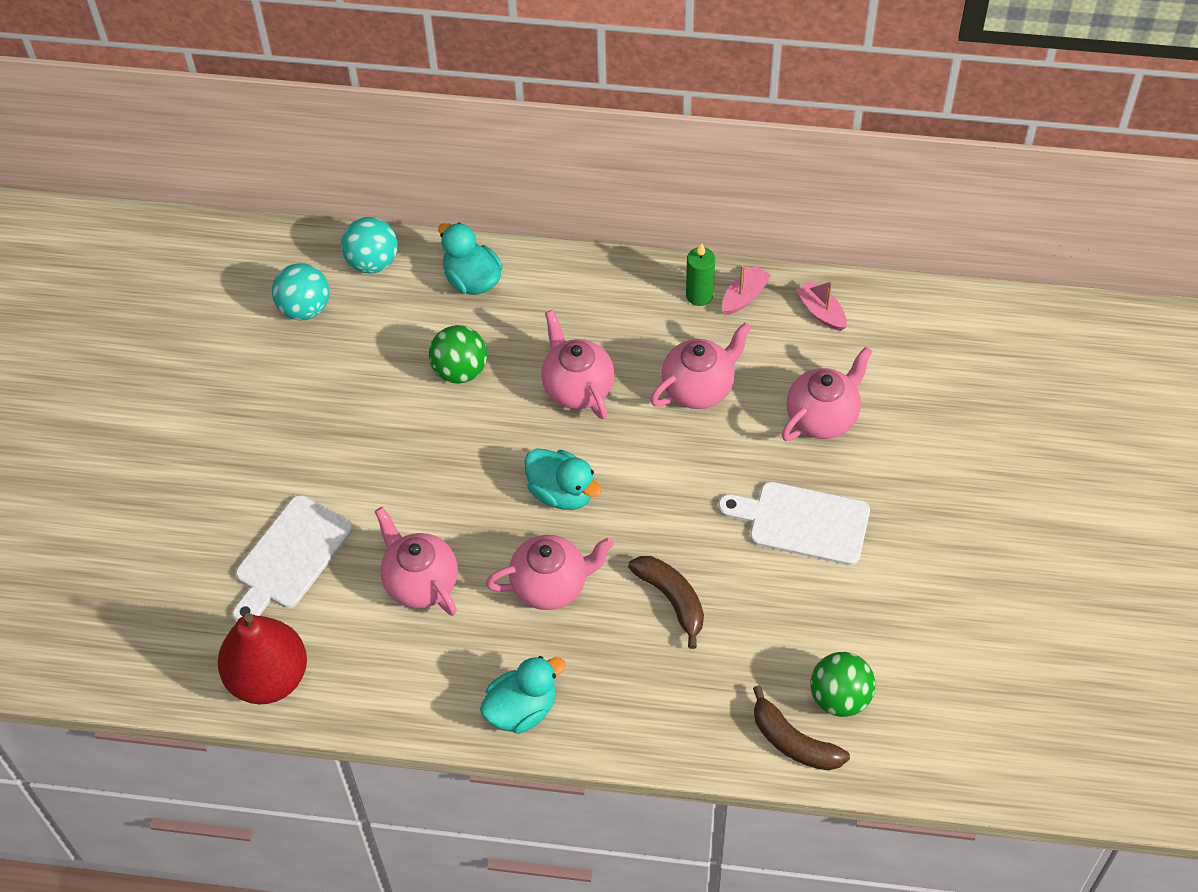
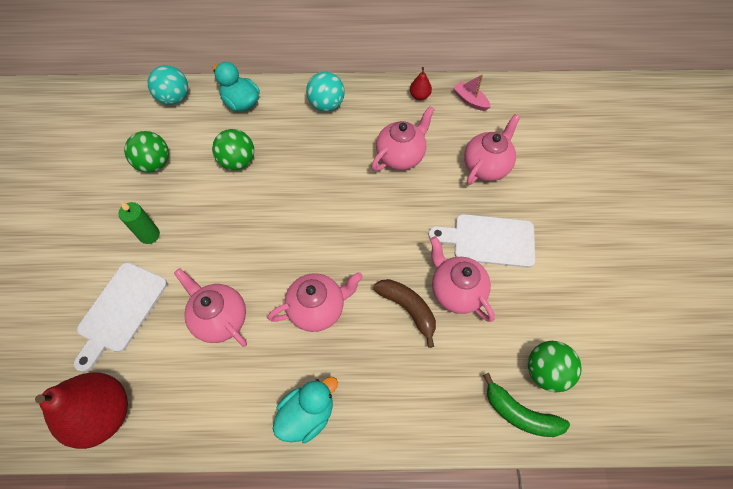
camera: 10 degrees left, 5 degrees up
turquoise ball [272,263,329,320] -> turquoise ball moved to [306,72,345,112]
turquoise duck [525,448,602,510] -> none
pink teapot [541,310,614,419] -> pink teapot moved to [430,236,495,322]
green candle [686,243,715,306] -> green candle moved to [118,202,160,244]
pink boat [722,265,771,315] -> red pear [410,67,432,100]
brown banana [753,685,850,771] -> green banana [483,373,570,437]
none -> green ball [124,131,169,173]

